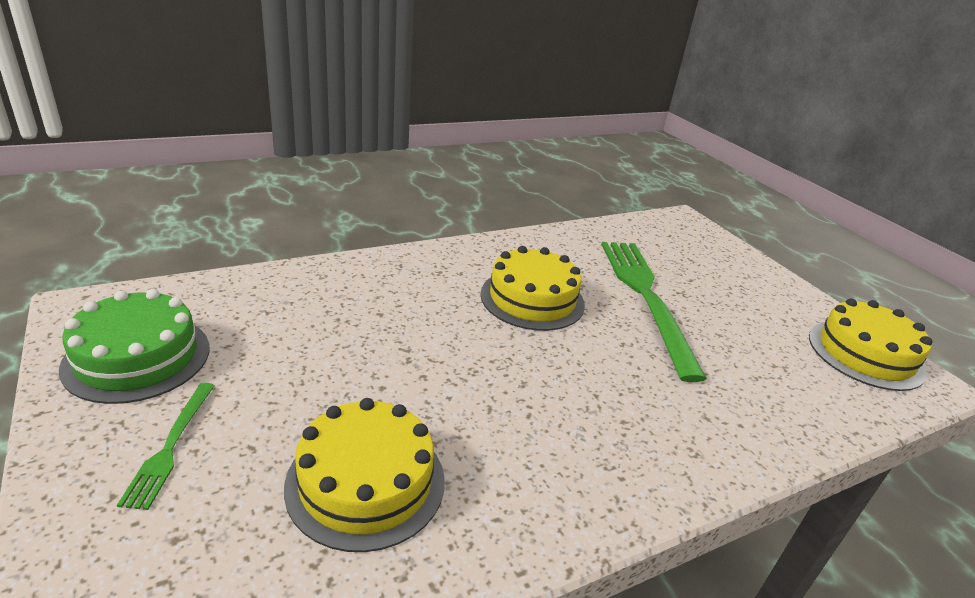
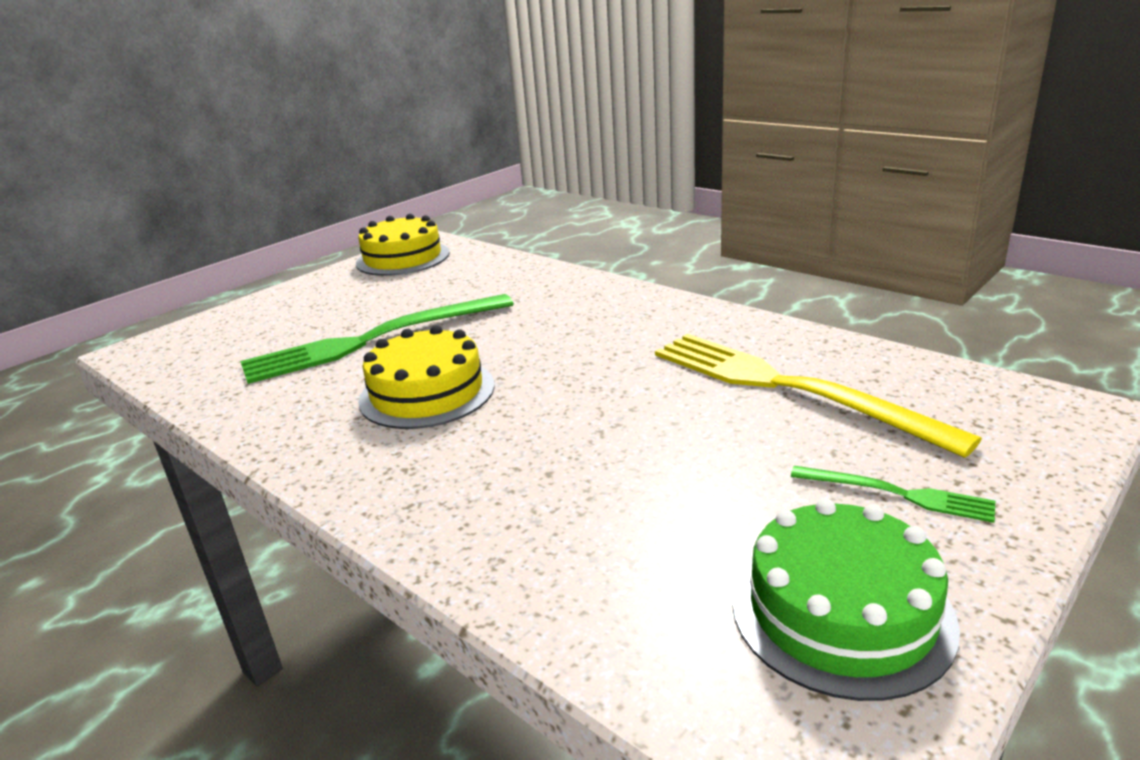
camera: 105 degrees left, 5 degrees down
green fork [117,383,215,510] -> green fork turned 45 degrees clockwise [791,466,996,523]
yellow cake [284,398,445,552] -> yellow fork [655,334,982,458]

